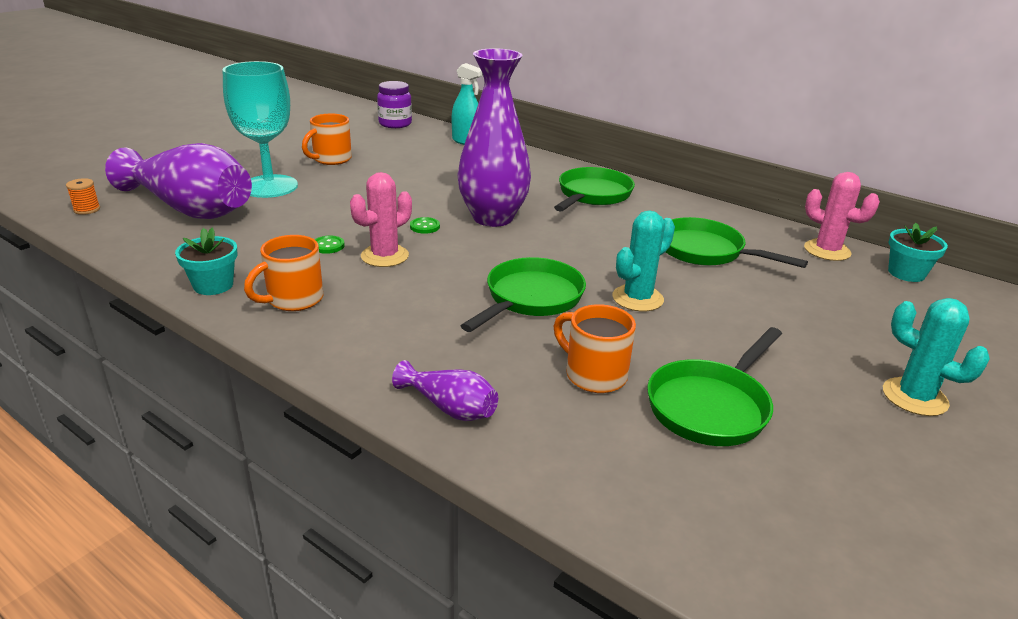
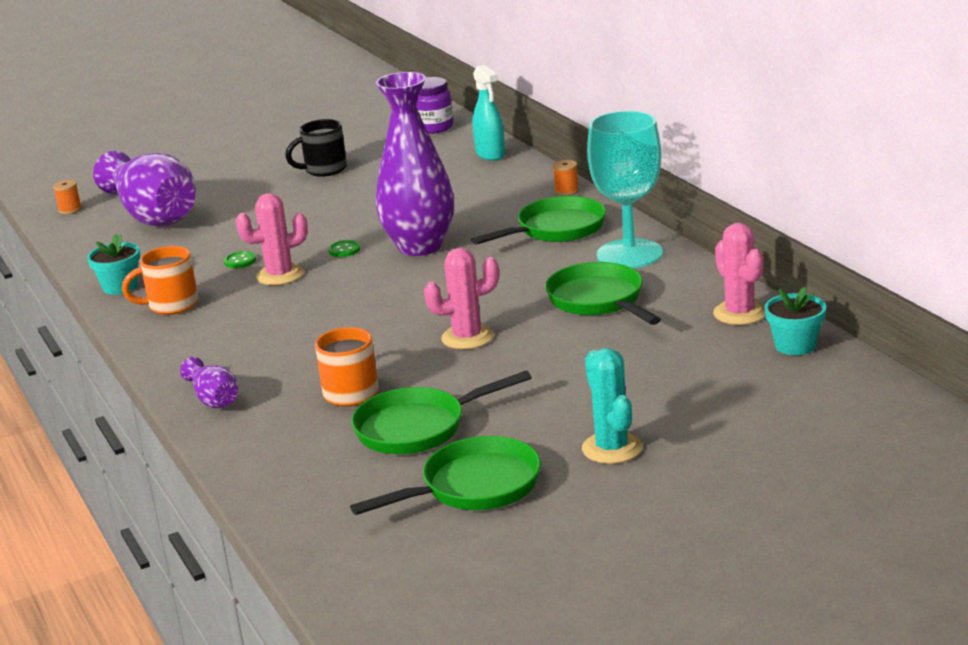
camera: 30 degrees right, 5 degrees down
turquoise goblet [223,61,298,198] -> turquoise goblet moved to [587,111,663,268]
orange mug [302,114,352,165] -> black mug [285,119,347,177]
green pan [461,257,586,332] -> green pan moved to [350,436,541,515]
turquoise cactus [612,211,675,311] -> pink cactus [424,248,499,349]
none -> orange spool [553,160,579,196]

